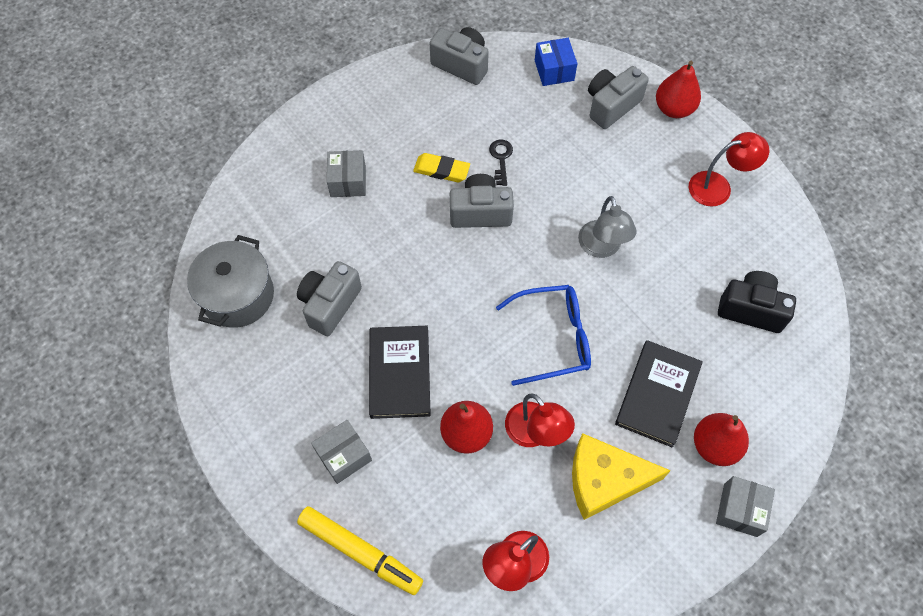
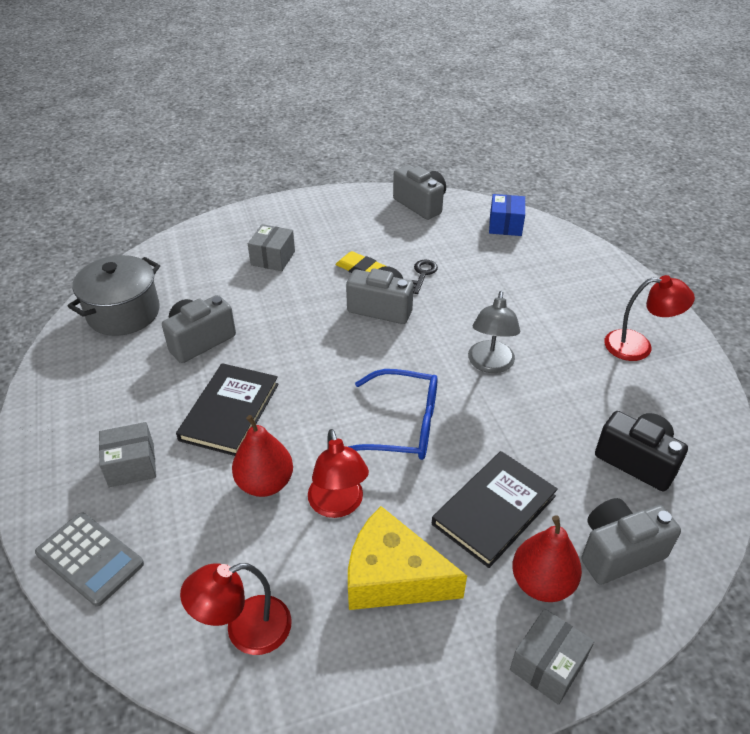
camera: 20 degrees right, 20 degrees down
yellow marker [297,506,423,595] -> grey calculator [35,512,144,607]
grey camera [588,66,649,129] -> grey camera moved to [581,498,681,585]
red pear [656,61,701,118] -> none

